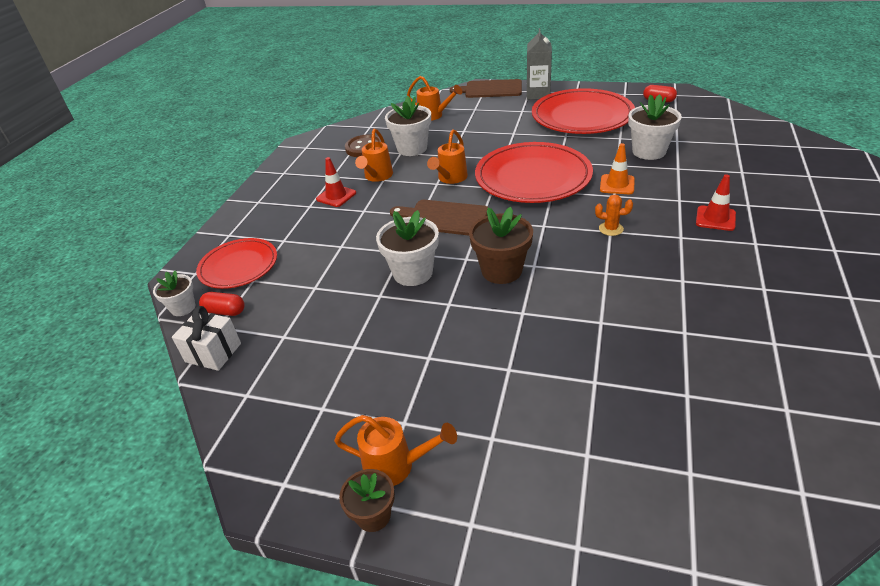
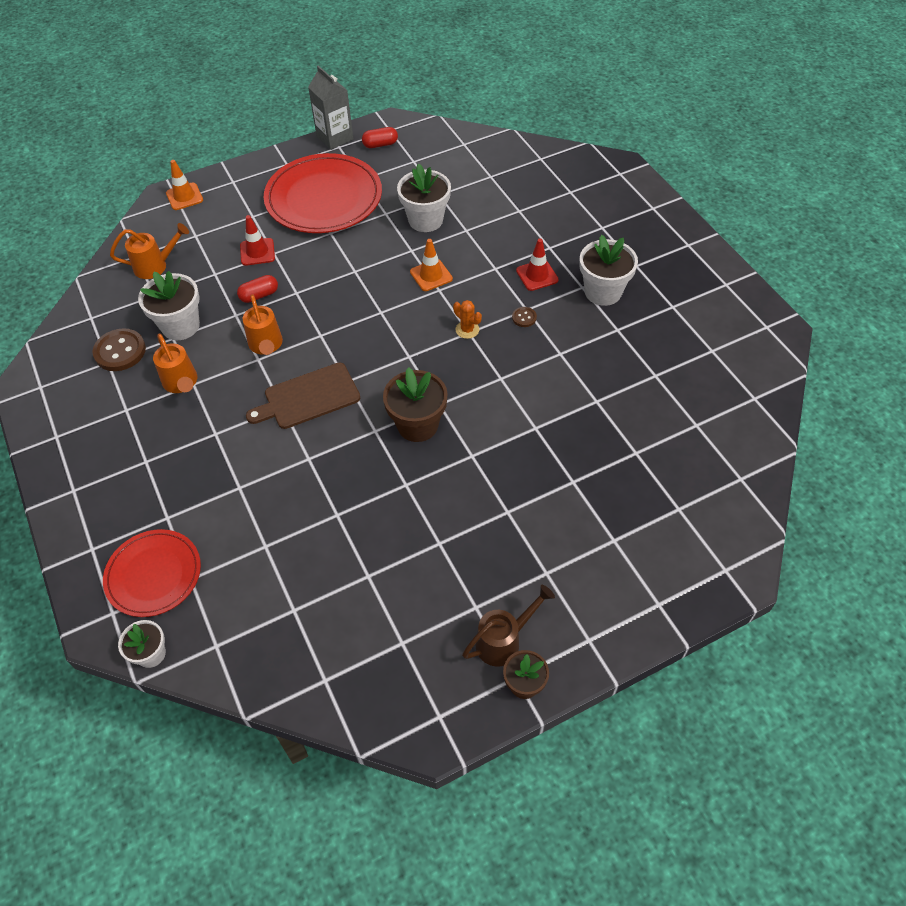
camera: 45 degrees left, 15 degrees up
white gift [172,306,241,371] -> none
red capsule [199,292,244,316] -> red capsule moved to [237,275,278,303]
red traffic cone [316,157,356,207] -> red traffic cone moved to [240,215,275,266]
orange watering can [334,415,457,486] -> brown watering can [462,585,555,667]
white flower pot [376,210,439,286] -> white flower pot moved to [580,235,638,306]
brown cutting board [450,79,522,98] -> orange traffic cone [166,160,203,210]
red plate [475,142,593,203] -> none
grey carton [527,28,552,100] -> grey carton moved to [308,65,354,150]
orange cactus [595,195,633,236] -> orange cactus turned 75 degrees clockwise [453,300,482,339]
none -> brown button [512,307,537,327]

